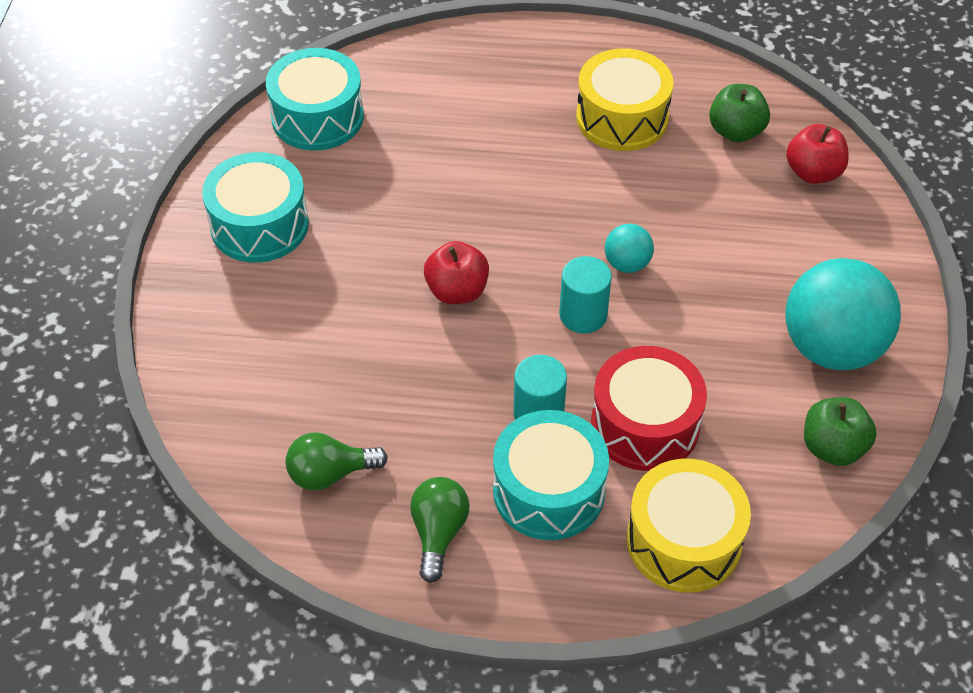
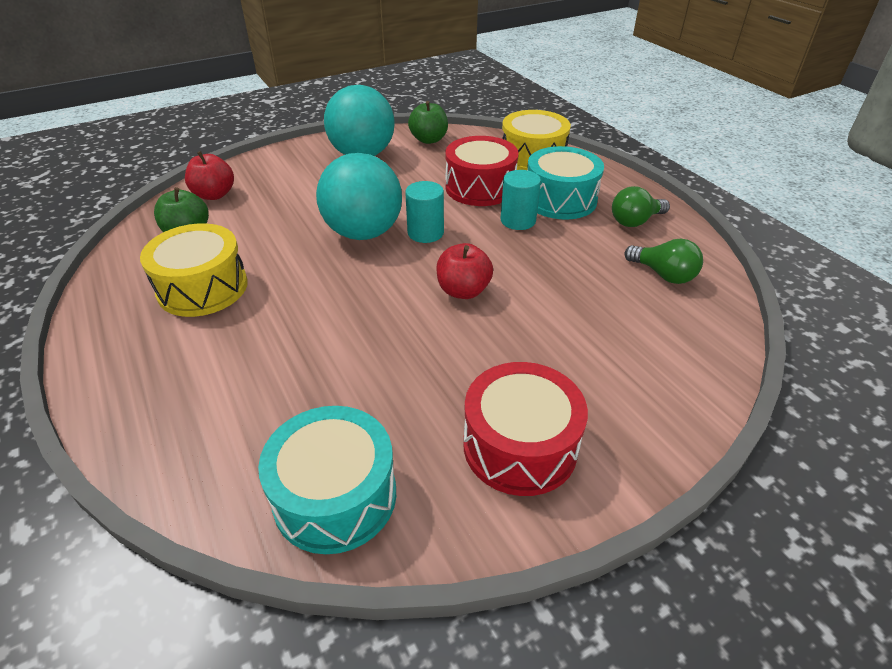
camera: 125 degrees left, 10 degrees down
turquoise drum [202,152,309,263] -> red drum [463,362,588,496]
turquoise ball [605,224,654,273] -> turquoise ball [316,153,402,240], size x2.15

